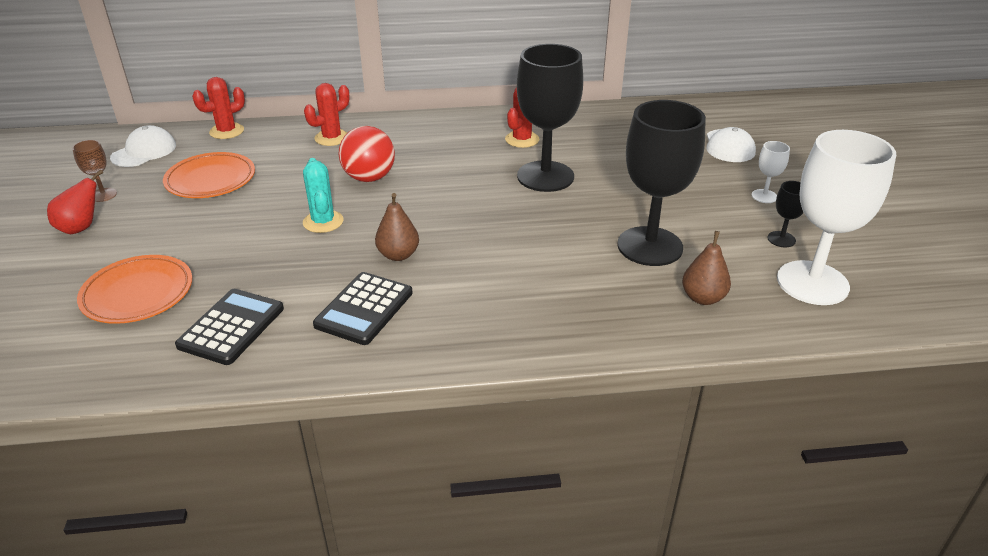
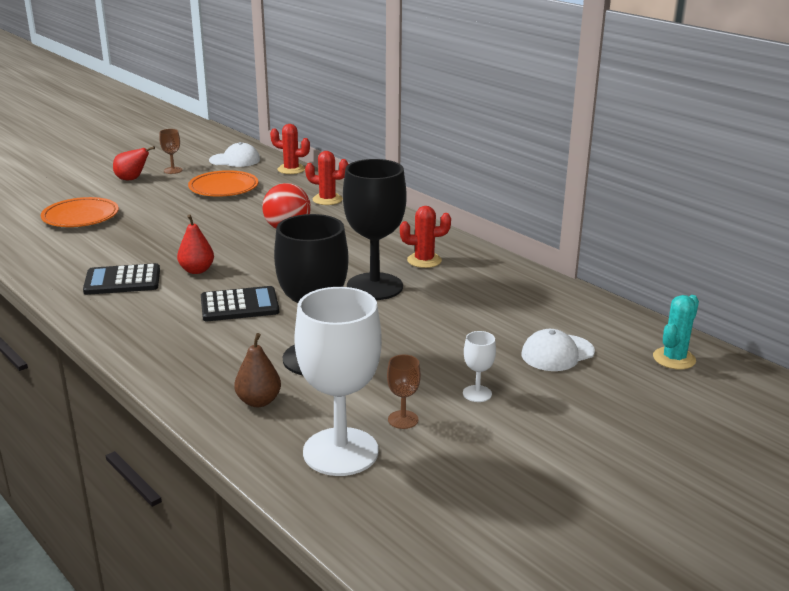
camera: 55 degrees right, 10 degrees down
black calculator [175,289,284,365] -> black calculator moved to [201,286,279,321]
turquoise cactus [303,158,344,233] -> turquoise cactus moved to [653,295,699,369]
brown pear [375,193,419,261] -> red pear [177,215,214,274]
black goblet [767,181,804,247] -> brown goblet [387,355,421,429]

